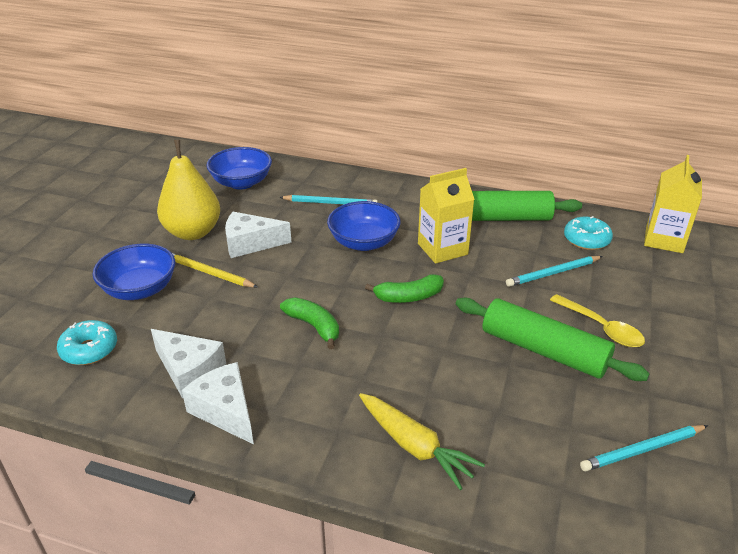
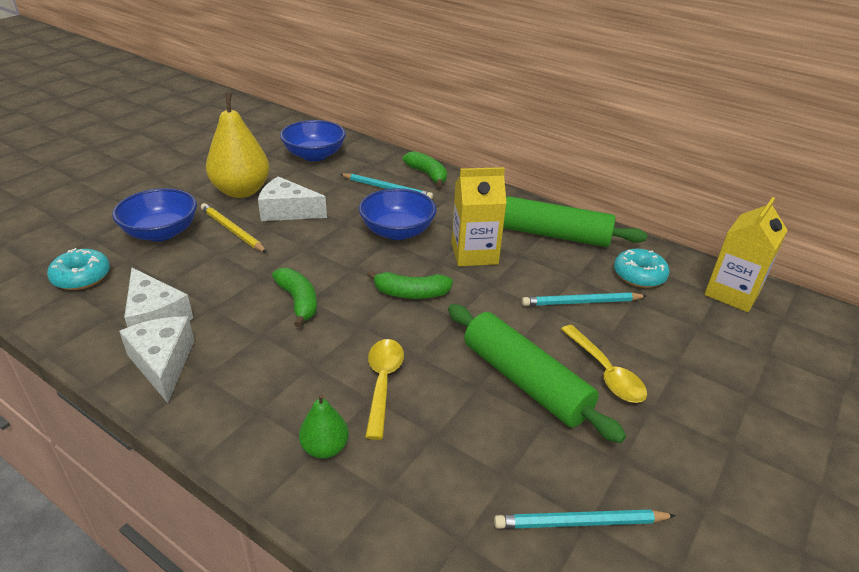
camera: 15 degrees right, 0 degrees up
yellow carrot [359,393,485,490] -> green pear [299,394,349,459]
none -> yellow spoon [365,339,404,440]
none -> green banana [403,151,447,187]

